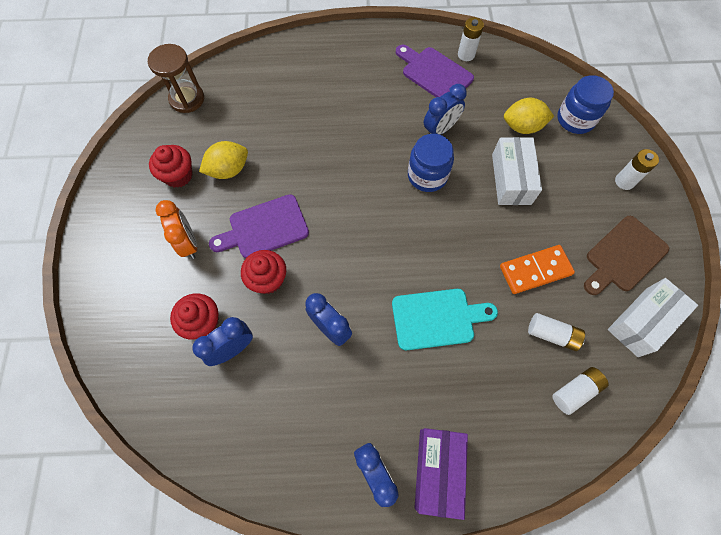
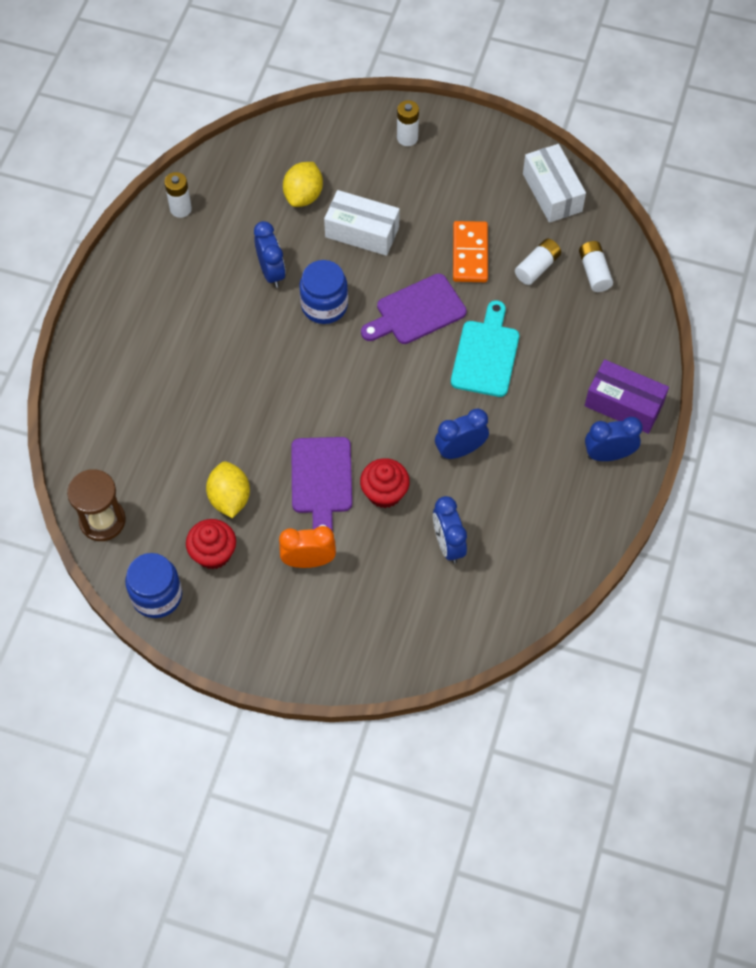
camera: 70 degrees left, 5 degrees down
red cupcake [170,293,218,339] -> none
purple cutting board [396,45,474,97] -> purple cutting board moved to [361,273,467,344]
blue jar [557,75,614,134] -> blue jar moved to [125,553,182,618]
brown cutting board [584,216,669,295] -> none

